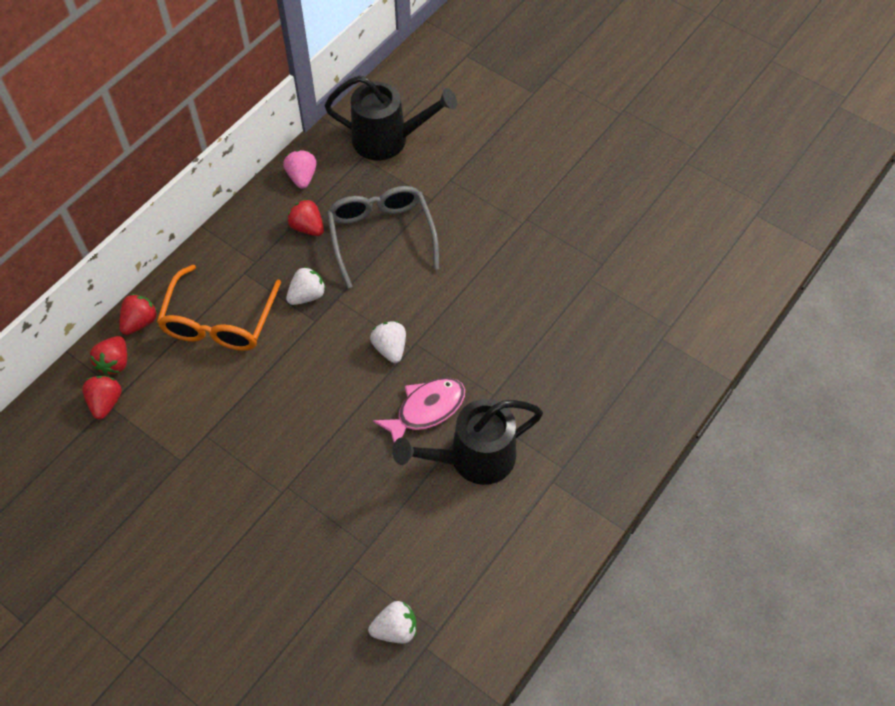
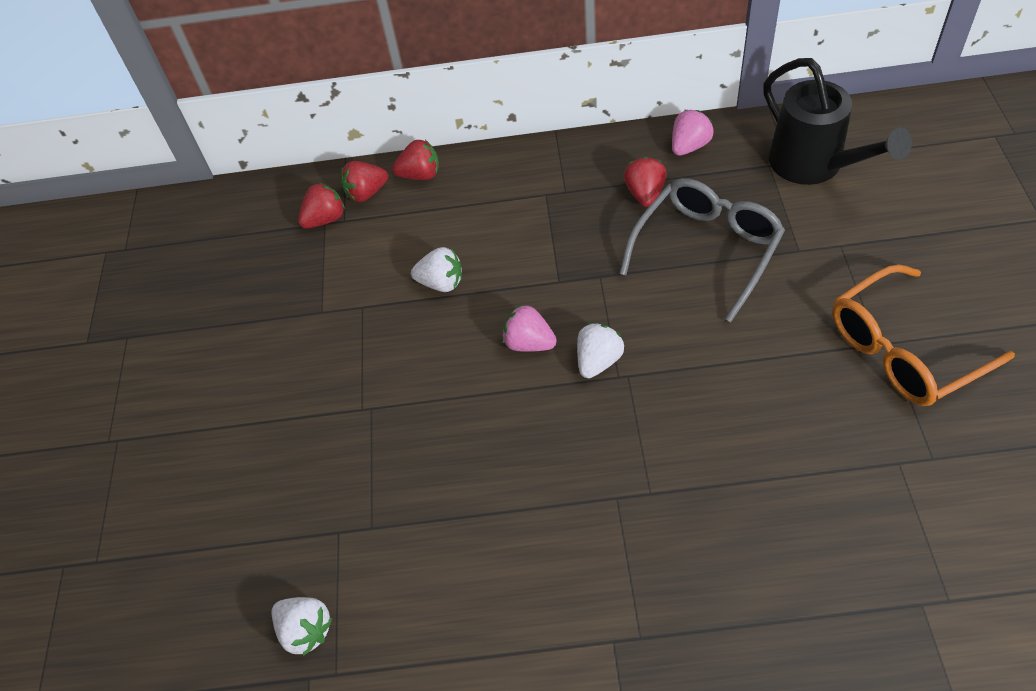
camera: 55 degrees right, 5 degrees down
orange glasses [157,265,281,351] -> orange glasses moved to [833,264,1015,406]
white strawberry [286,266,326,305] -> white strawberry moved to [411,247,462,292]
pink fish [373,378,465,443] -> none
black watering can [392,399,543,485] -> none
none -> pink strawberry [502,304,557,352]

